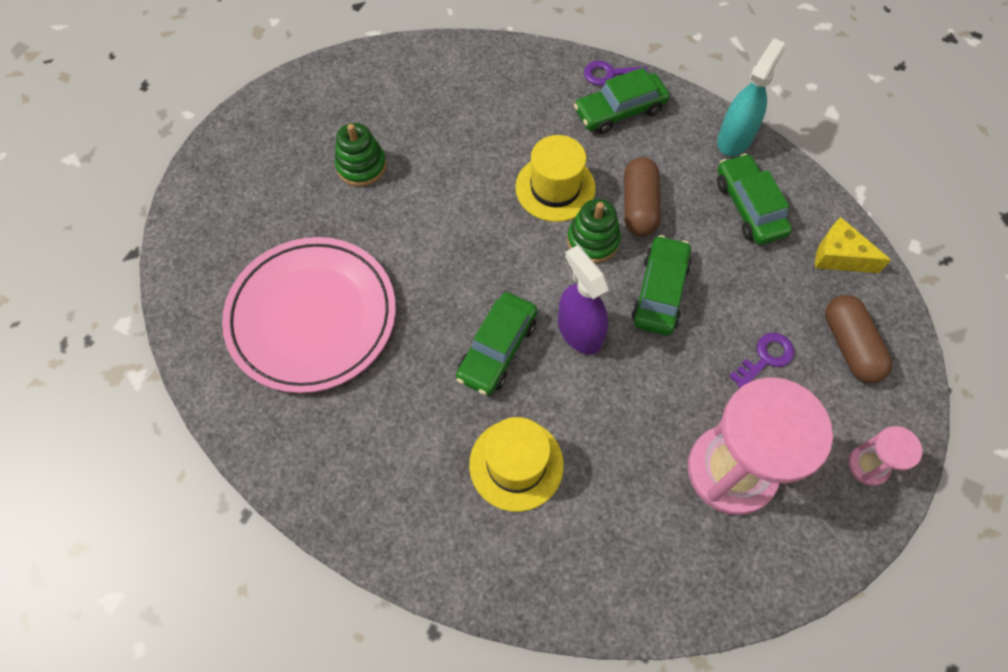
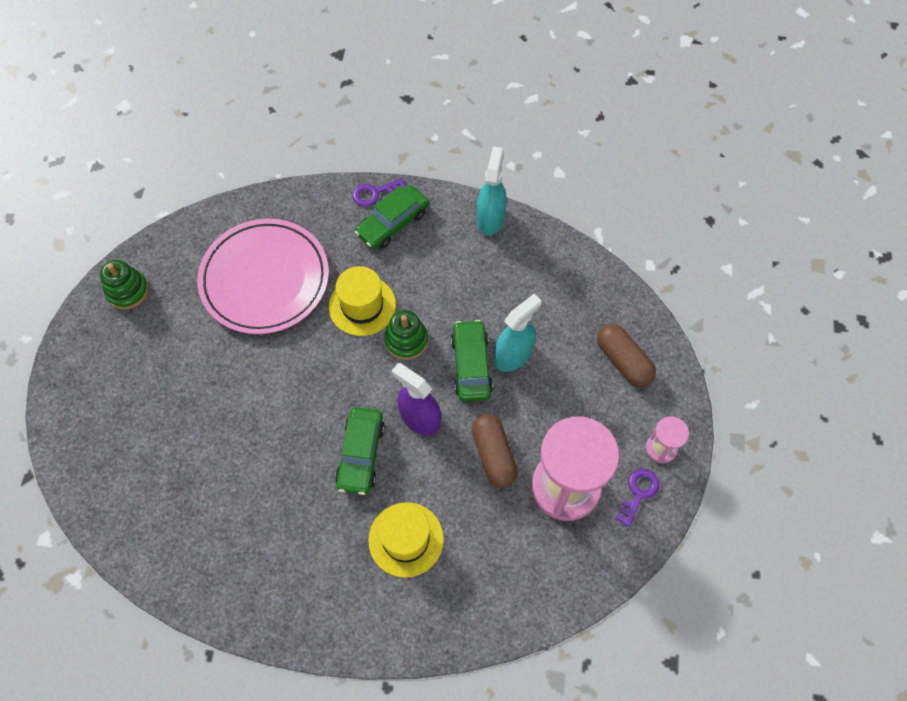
camera: 20 degrees left, 0 degrees up
pink plate [222,237,396,393] -> pink plate moved to [197,219,329,334]
green stacking toy [335,123,387,186] -> green stacking toy moved to [100,260,149,310]
brown capsule [624,157,661,236] -> brown capsule moved to [472,414,518,488]
green car [717,153,792,245] -> none
purple key [729,333,794,388] -> purple key moved to [616,469,659,527]
yellow cheese [815,217,891,273] -> none
none -> turquoise spray bottle [494,294,542,372]

